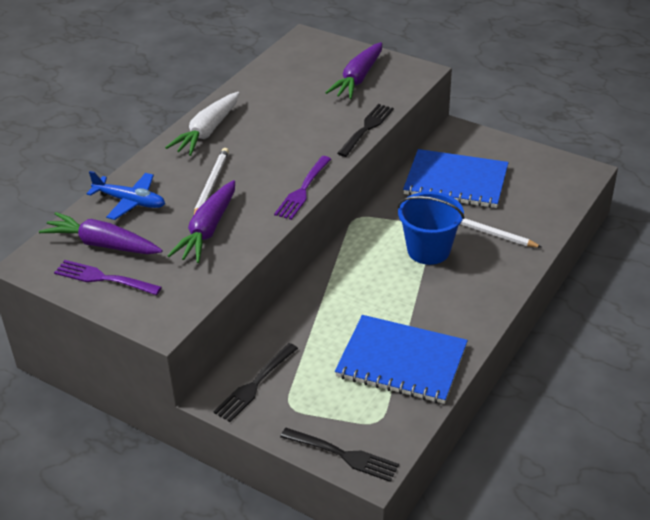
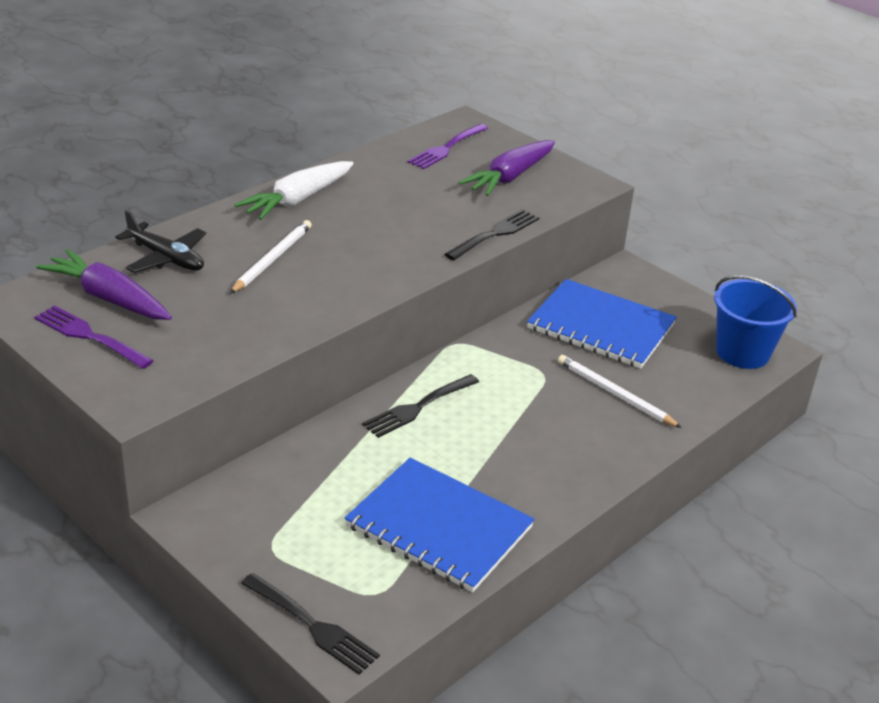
camera: 10 degrees right, 5 degrees down
blue plane [86,171,165,220] -> black plane [115,210,206,273]
purple carrot [167,180,235,263] -> none
black fork [214,343,298,422] -> black fork moved to [362,374,479,438]
purple fork [274,156,331,220] -> purple fork moved to [407,124,488,169]
blue bucket [397,191,465,265] -> blue bucket moved to [714,275,797,369]

